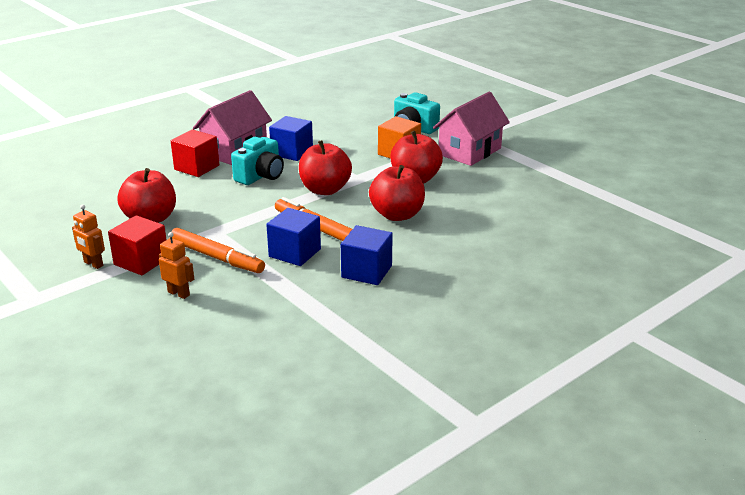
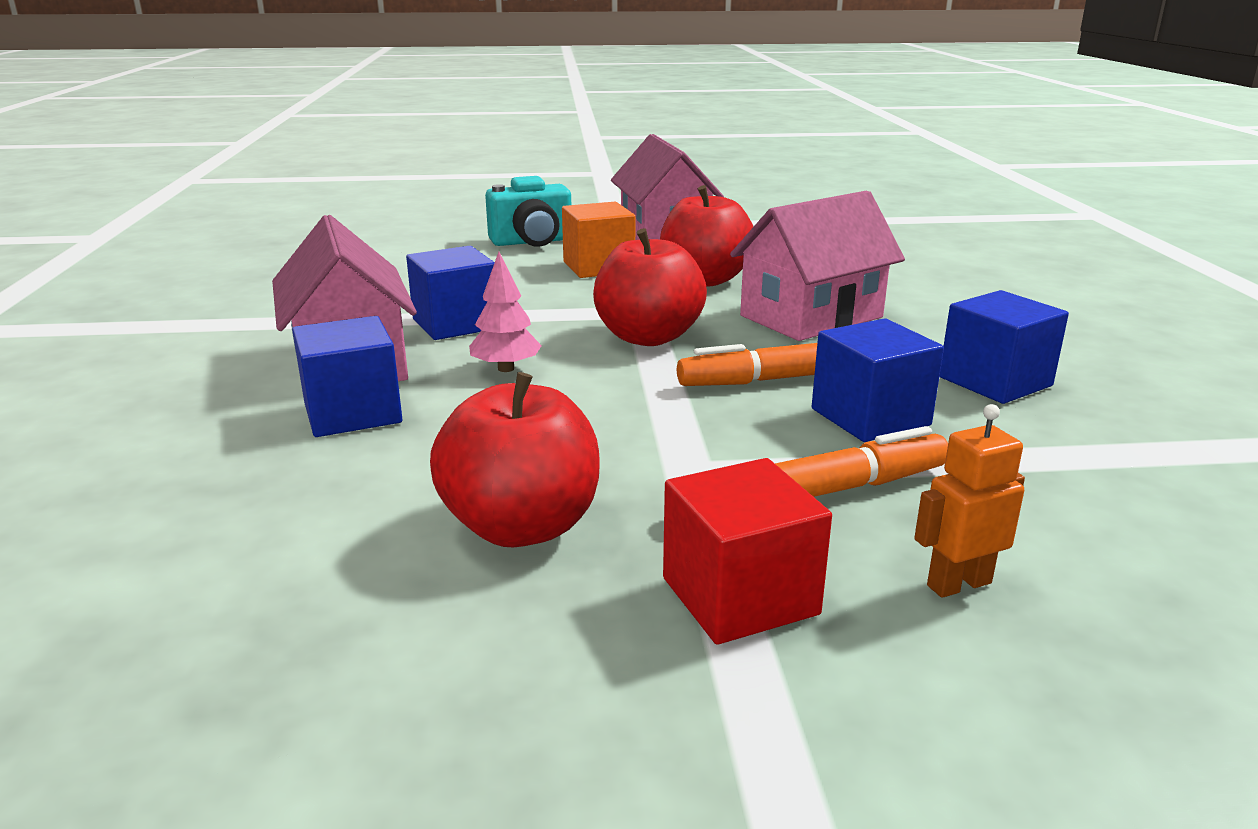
camera: 55 degrees left, 5 degrees down
orange robot [72,204,105,269] -> none
red cube [171,130,219,177] -> blue cube [292,316,402,437]
turquoise camera [231,137,284,185] -> pink tree [469,252,542,372]
red apple [369,165,425,221] -> pink house [730,191,905,341]

